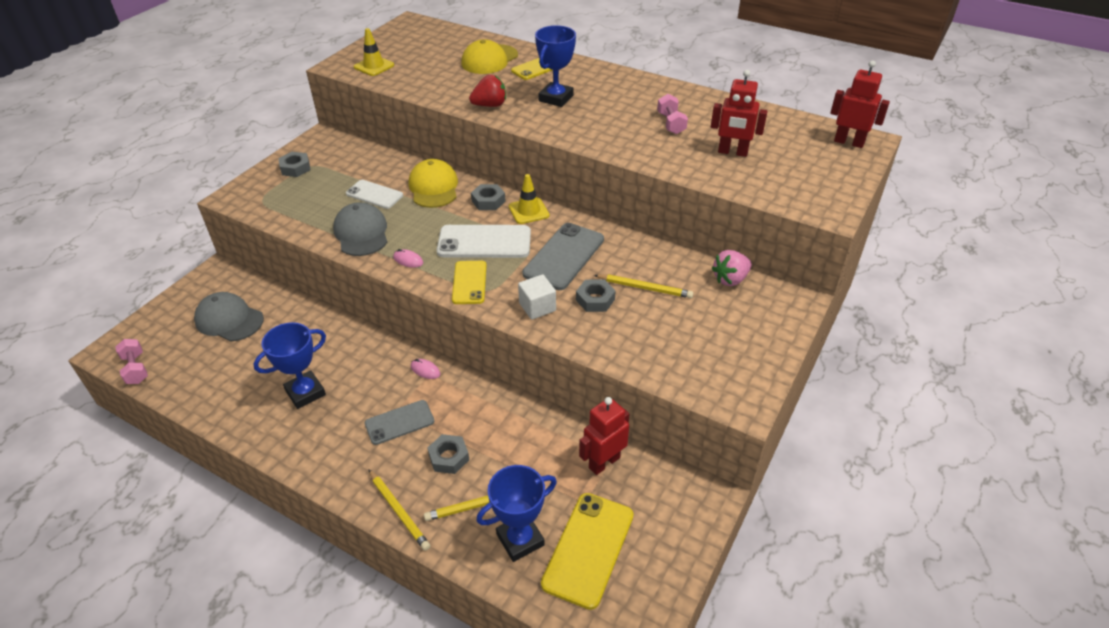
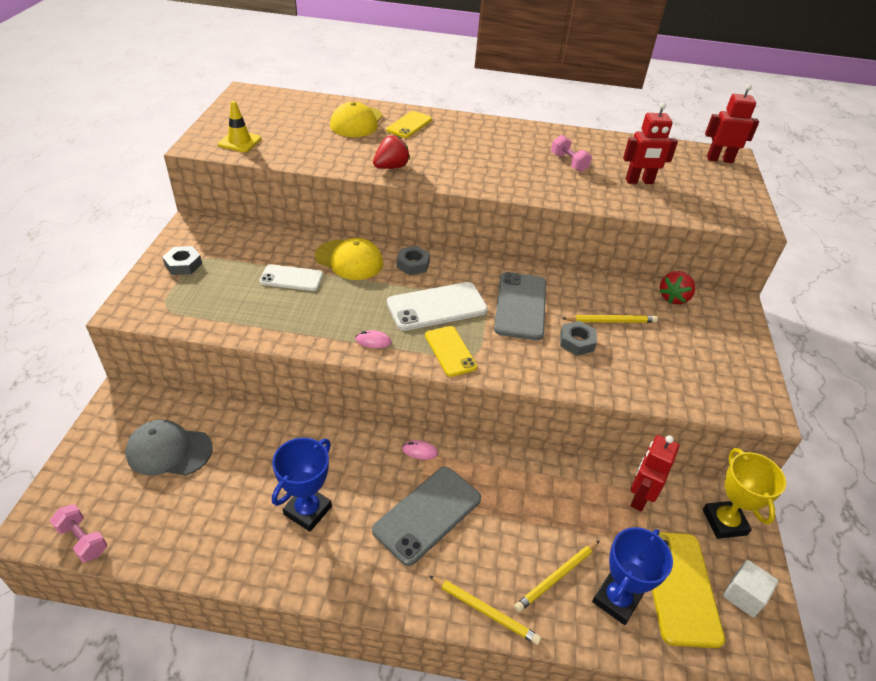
camera: 25 degrees left, 0 degrees up
grey cap [333,202,387,256] -> none
grey phone [365,400,434,445] -> grey phone [372,467,481,566], size x1.57
yellow cap [409,159,458,208] -> yellow cap turned 150 degrees clockwise [315,238,383,280]
grey nut [427,434,469,474] -> none
yellow traffic cone [509,174,549,224] -> none
white cube [518,274,556,320] -> white cube moved to [723,560,778,617]
blue trophy [535,25,576,107] -> none
pink strawberry [712,250,752,286] -> red strawberry [660,271,695,304]
none -> yellow trophy [703,448,786,539]

